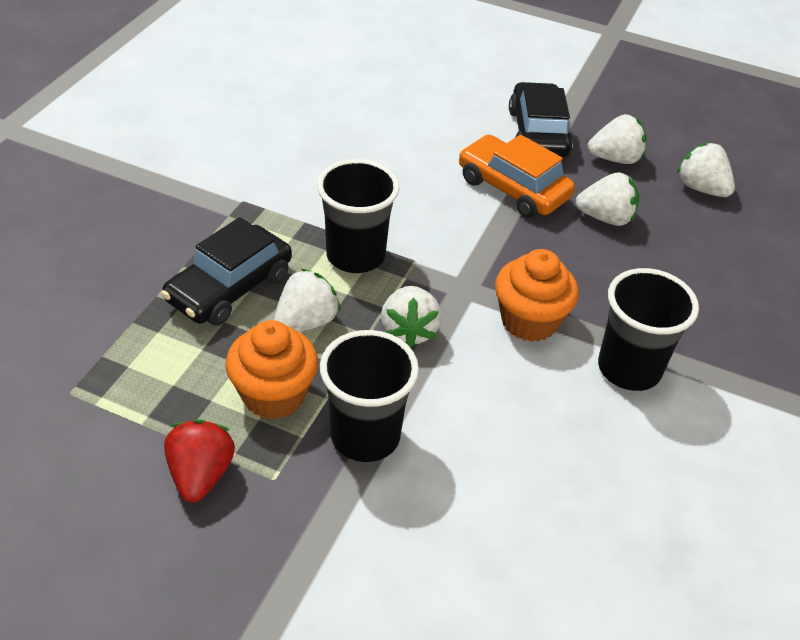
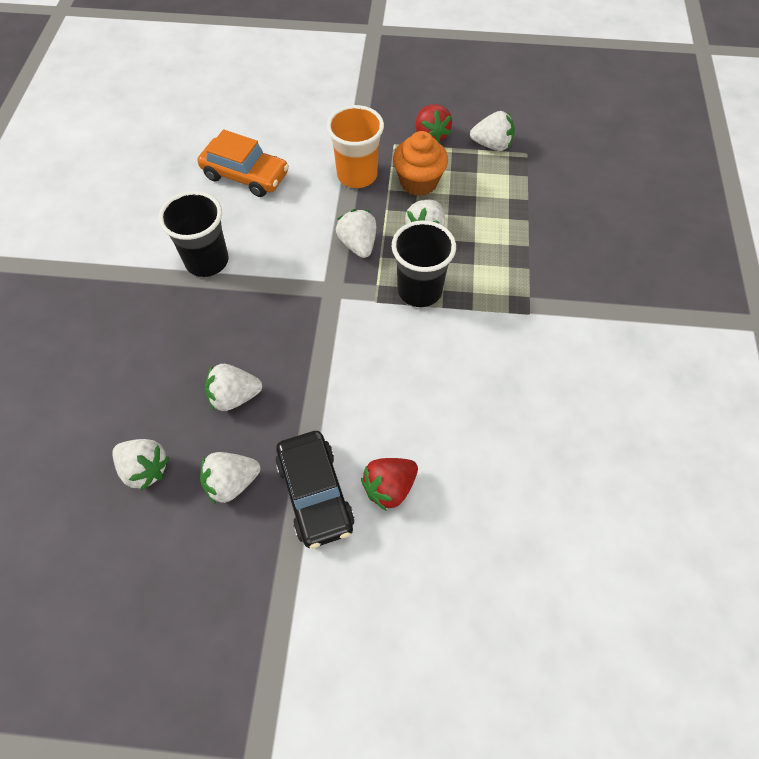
camera: 165 degrees right, 15 degrees up
black car [161,217,292,326] -> none
black cup [320,330,419,462] -> orange cup [327,105,384,188]
orange car [459,135,575,218] -> orange car moved to [198,130,289,197]
orange cupcake [495,249,579,342] -> none
none -> red strawberry [361,458,418,511]
none -> white strawberry [470,111,515,151]

